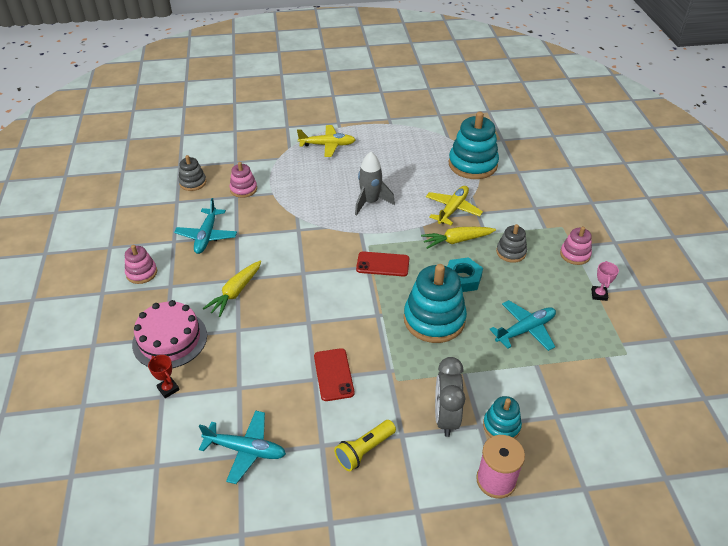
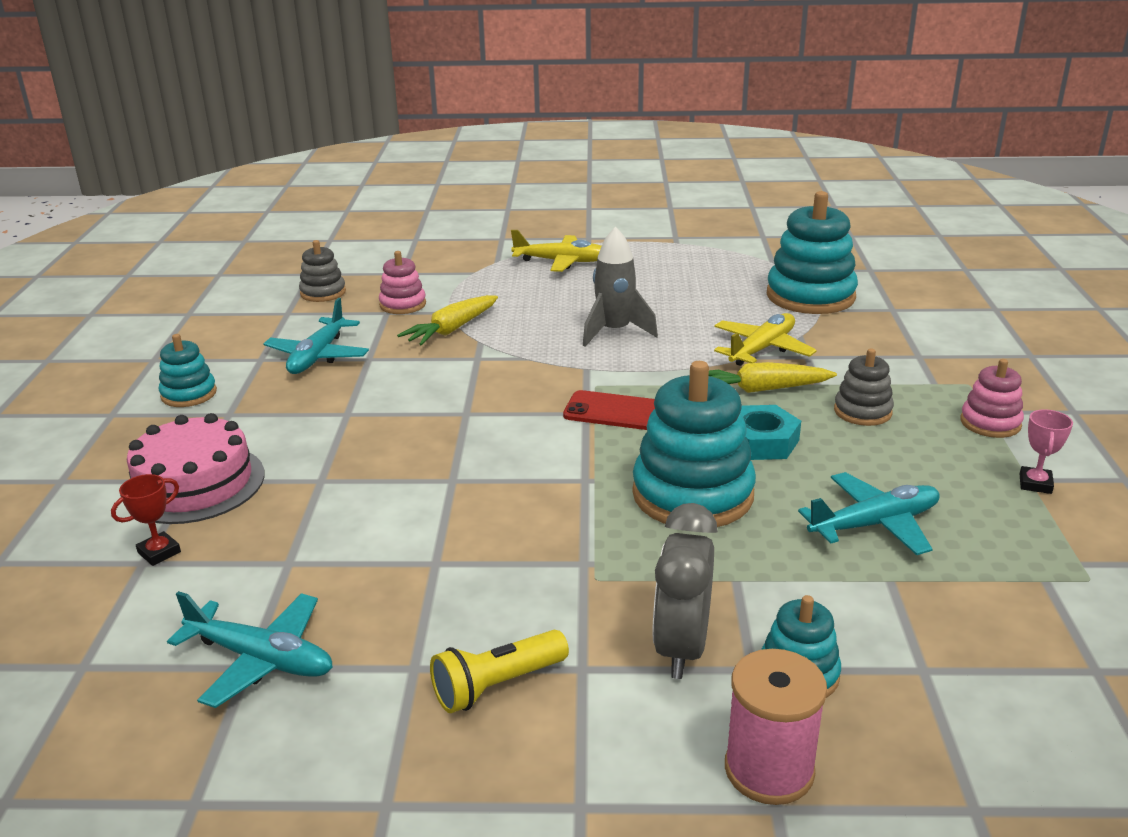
camera: 10 degrees right, 15 degrees down
pink stacking toy [125,245,157,284] -> turquoise stacking toy [159,334,217,407]
red trophy [148,355,180,398] -> red trophy turned 75 degrees clockwise [111,474,181,566]
yellow carrot [203,260,262,317] -> yellow carrot moved to [397,295,498,346]
red phone [314,348,354,401] -> none

